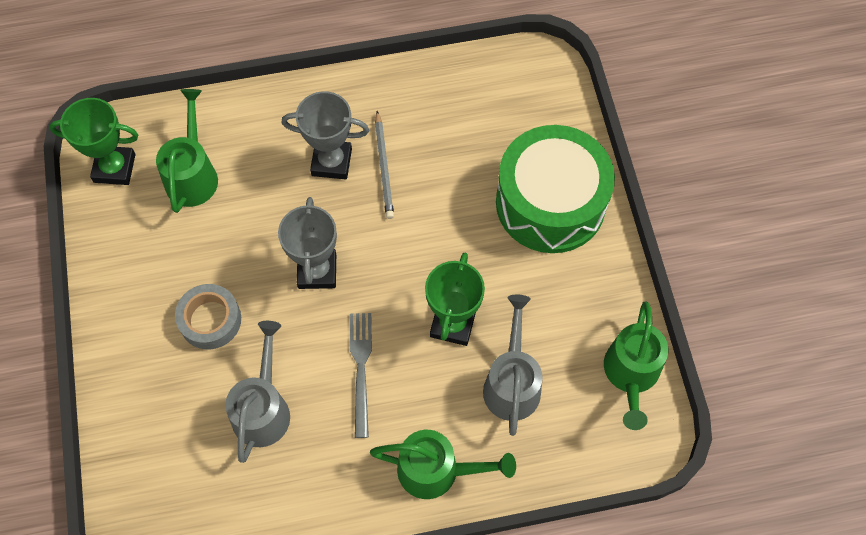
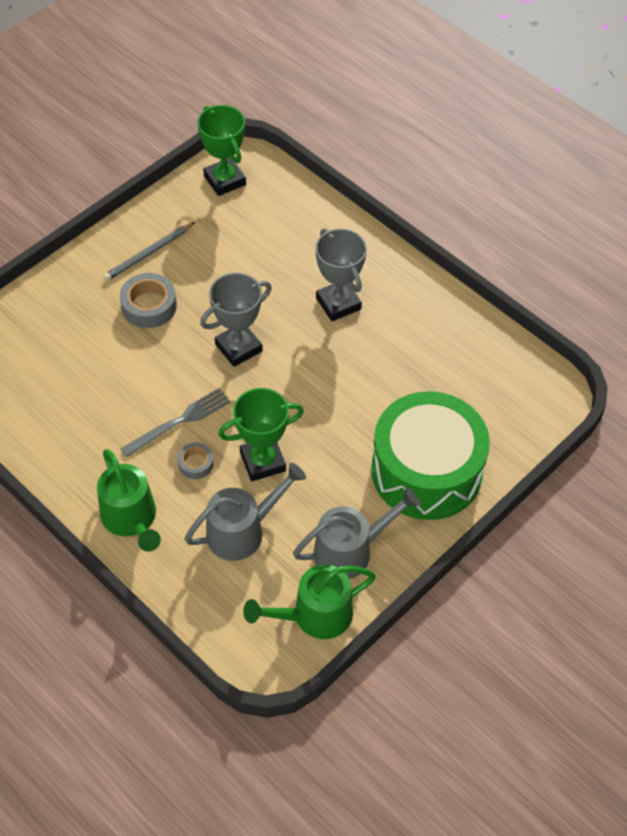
camera: 55 degrees right, 10 degrees down
green watering can [156,89,218,213] -> none
grey watering can [225,321,290,463] -> grey watering can moved to [293,487,421,579]
grey pencil [375,111,394,219] -> grey pencil moved to [103,222,195,281]
none -> grey tape [177,442,214,479]

